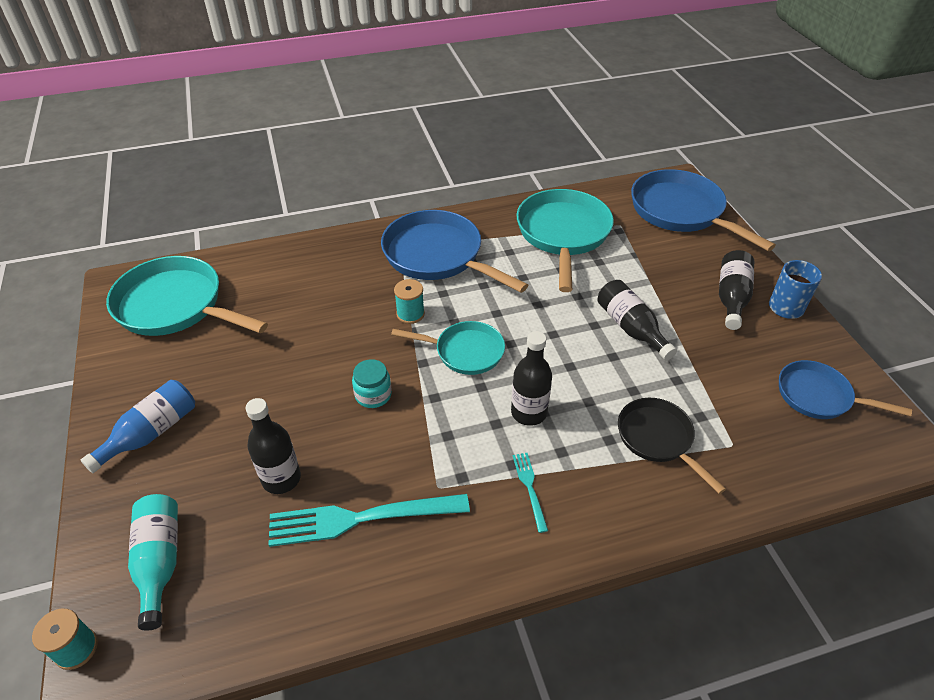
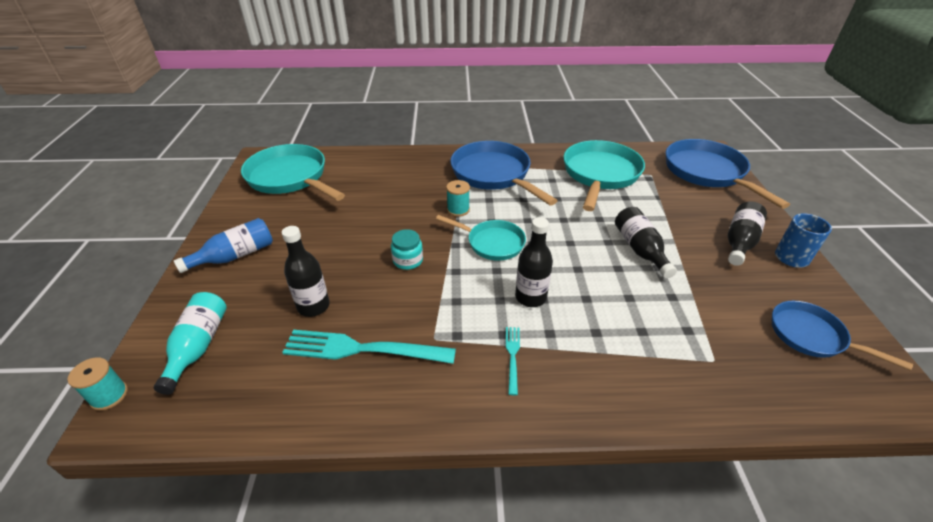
camera: 15 degrees right, 5 degrees down
black pan [618,398,726,494] -> none

